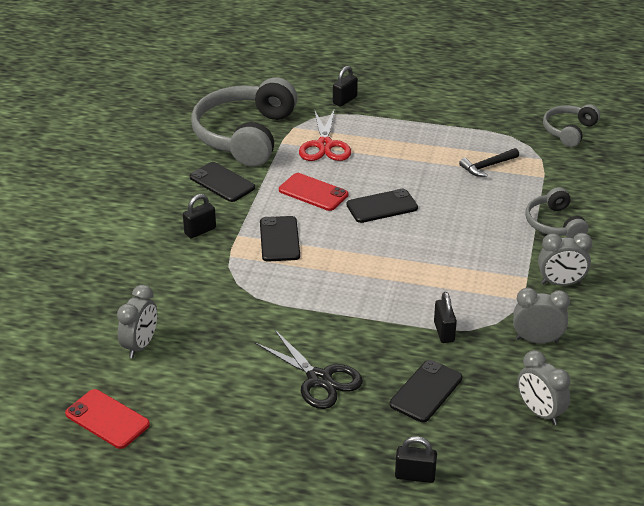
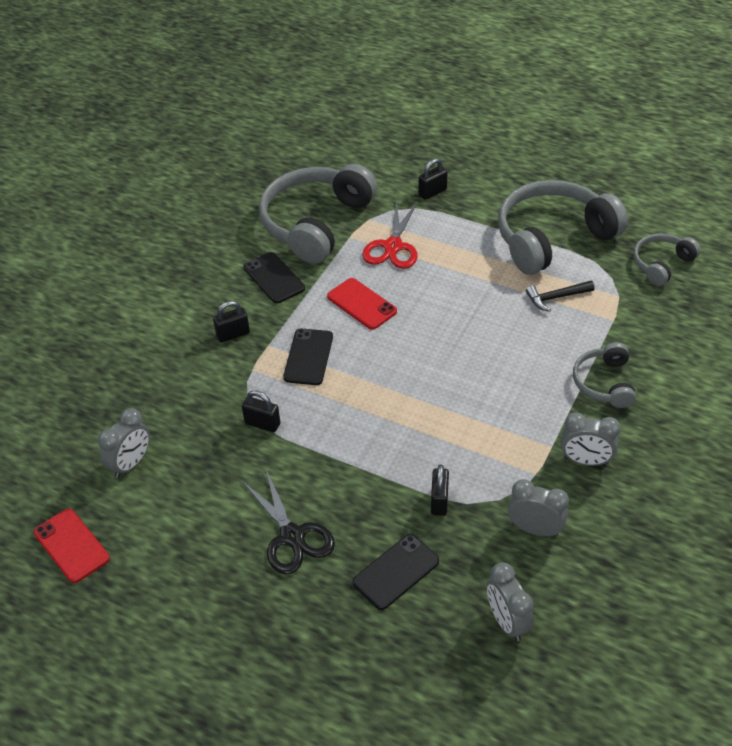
camera: 15 degrees right, 10 degrees up
black phone [346,189,418,223] -> none
black padlock [395,436,437,483] -> black padlock moved to [242,390,280,432]
none -> grey headphones [498,180,628,275]

